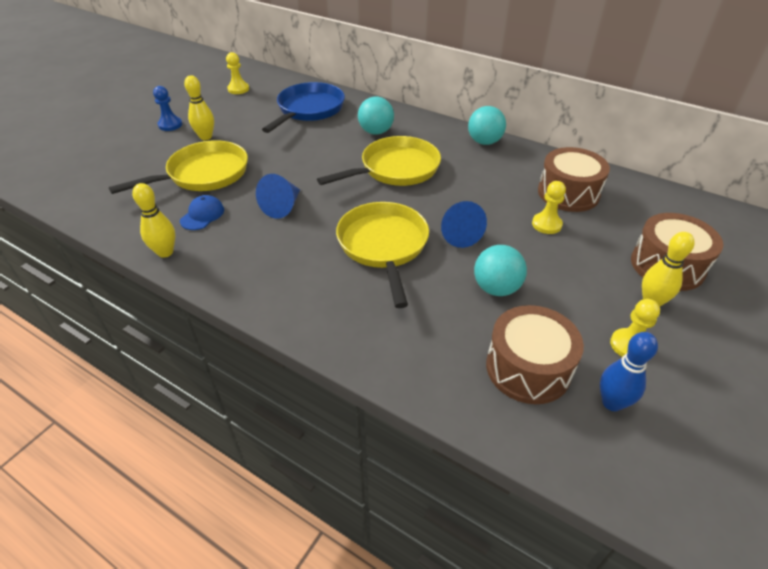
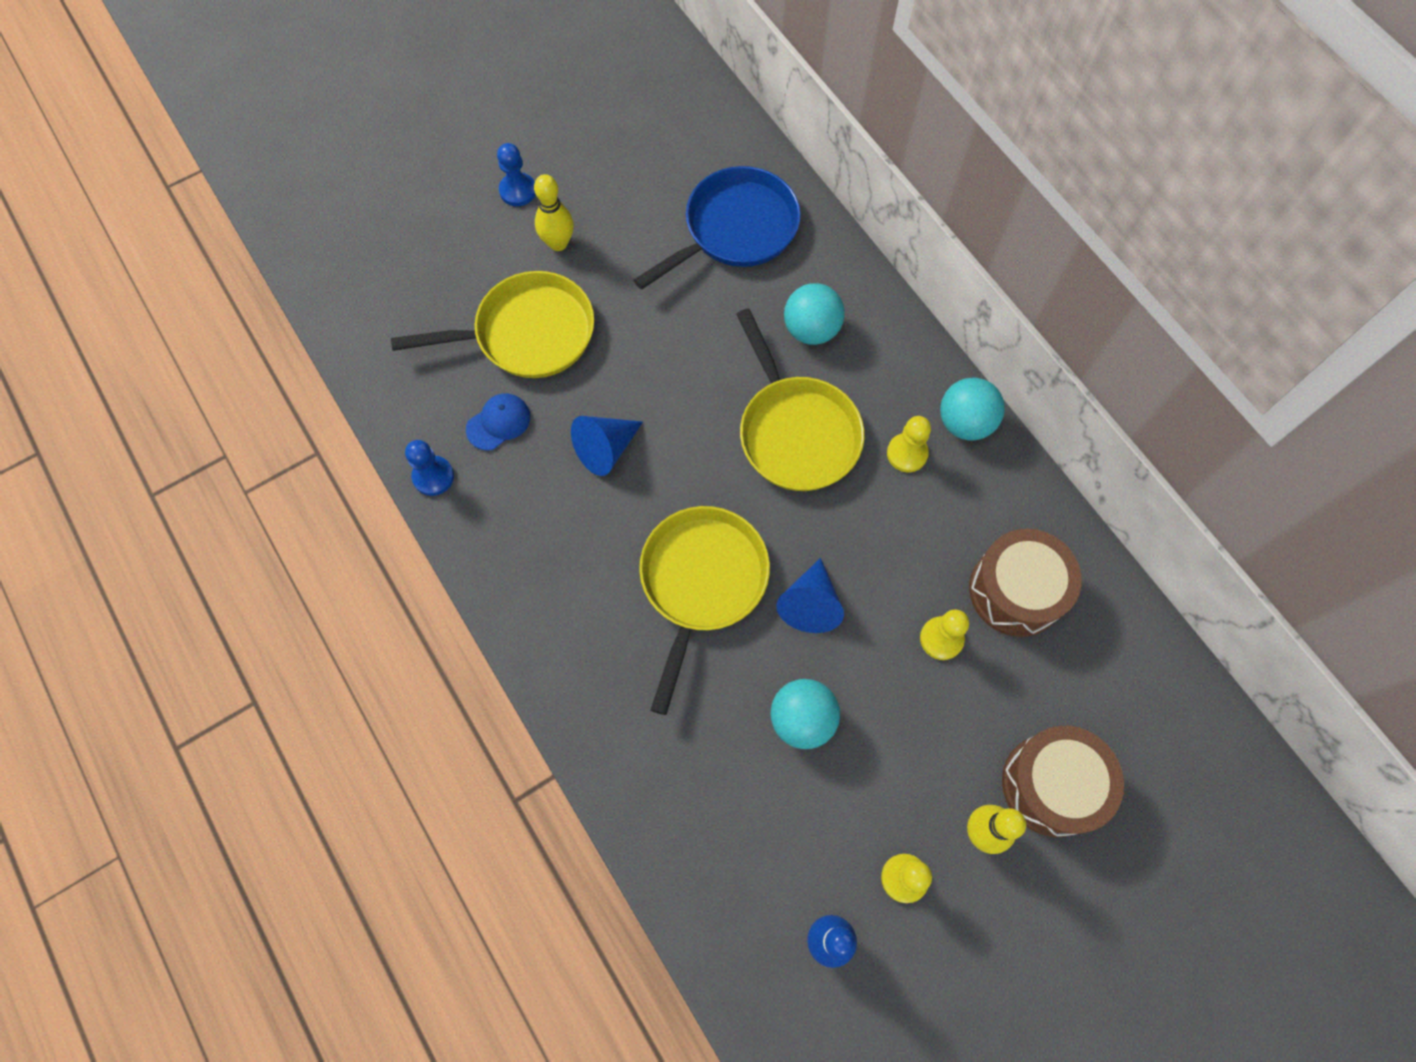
camera: 25 degrees right, 25 degrees up
yellow bowling pin [132,183,175,258] -> blue pawn [405,440,454,496]
yellow pawn [226,52,249,94] -> yellow pawn moved to [887,416,931,472]
yellow pan [317,136,441,186] -> yellow pan turned 75 degrees clockwise [736,308,864,491]
brown drum [486,305,584,404] -> none

